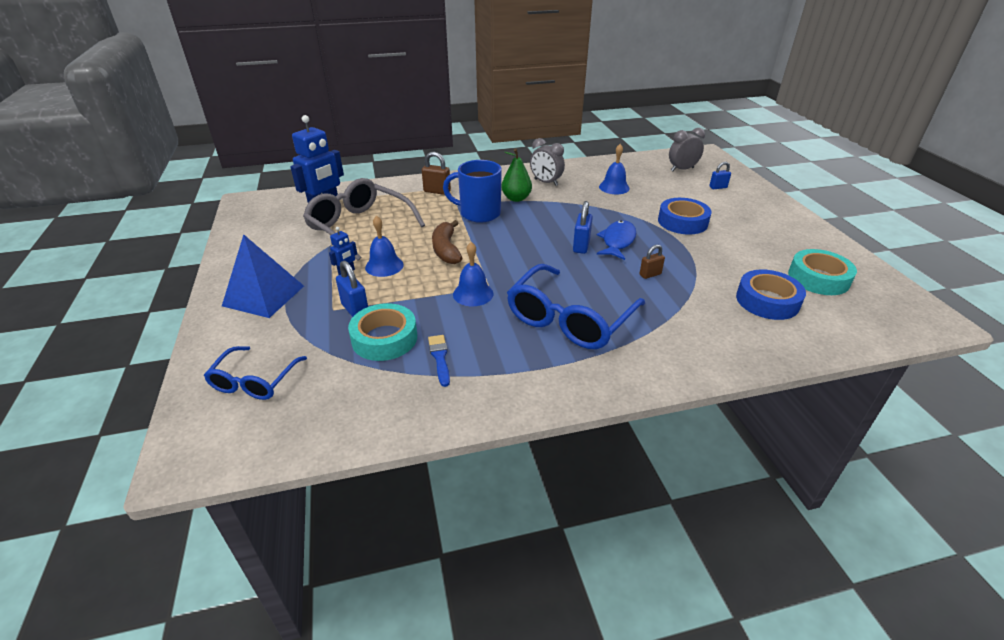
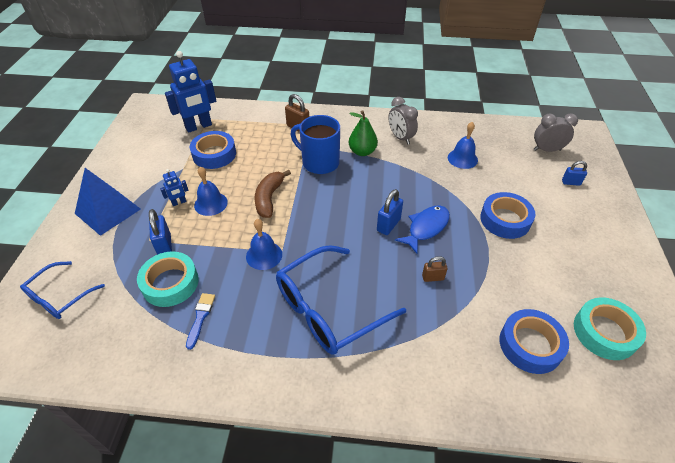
camera: 20 degrees right, 10 degrees up
grey glasses [303,178,425,260] -> blue tape [190,131,236,169]

